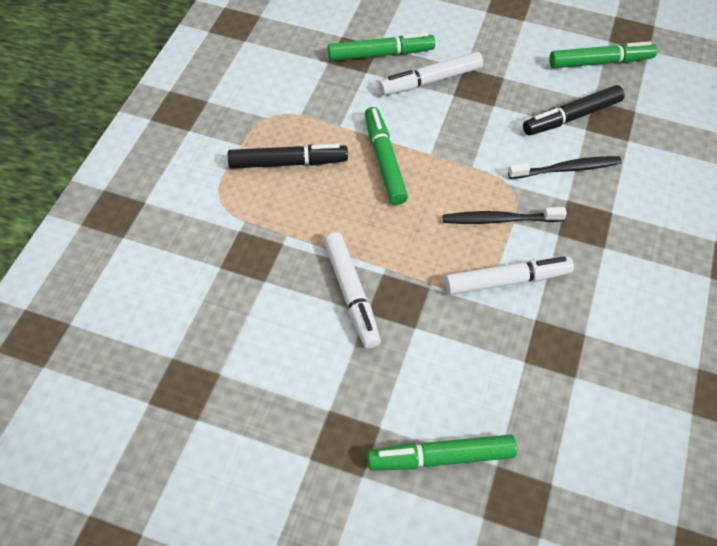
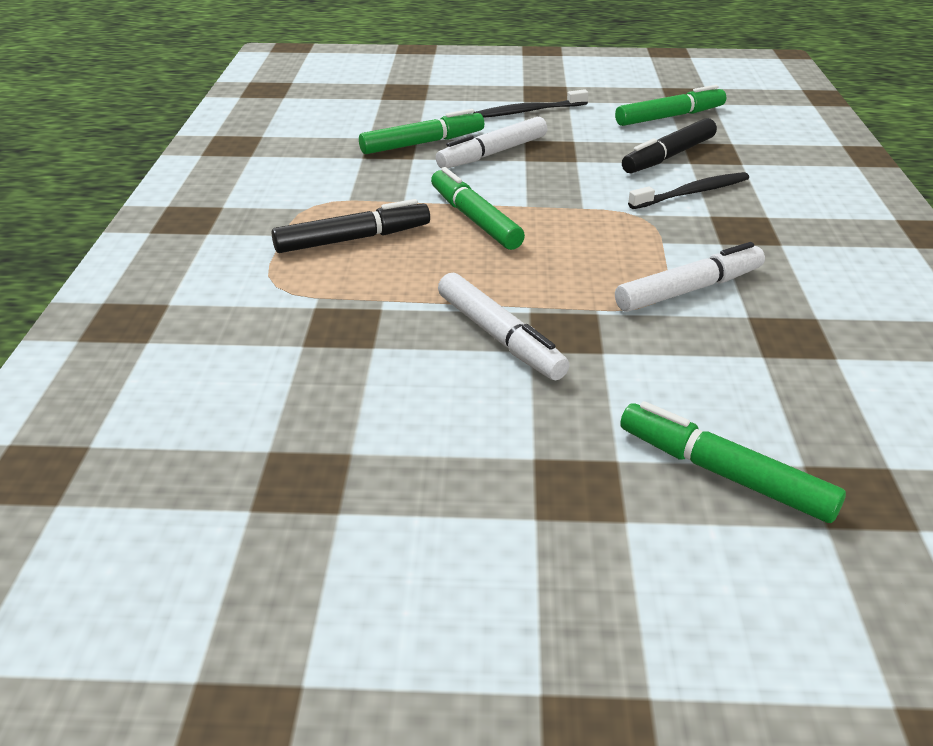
camera: 15 degrees left, 20 degrees down
green marker [367,435,517,470] -> green marker turned 60 degrees clockwise [620,401,846,523]
black toothbrush [443,207,567,224] -> black toothbrush moved to [474,89,589,118]

